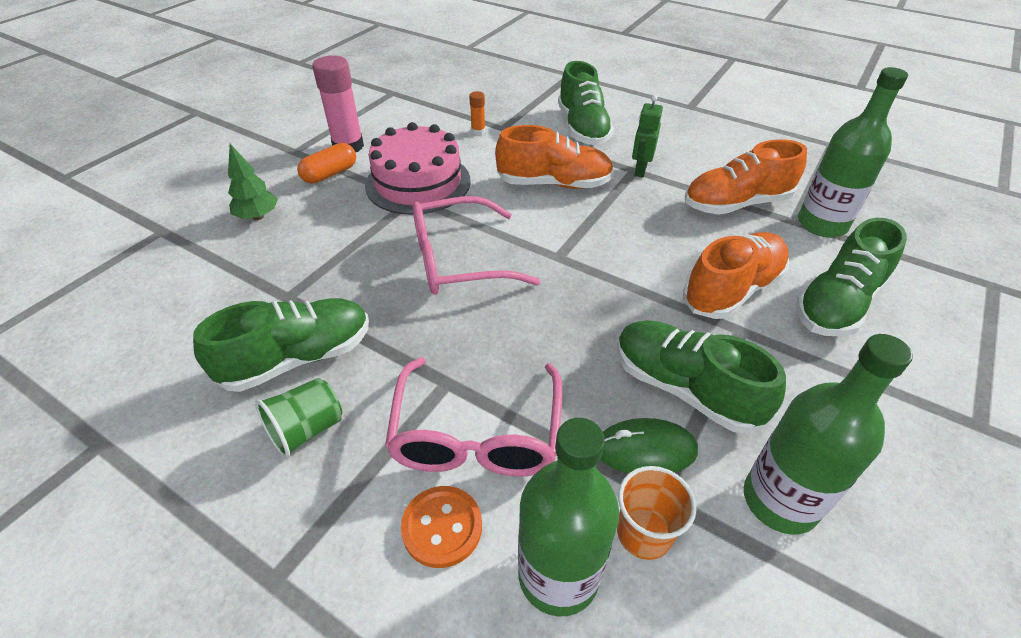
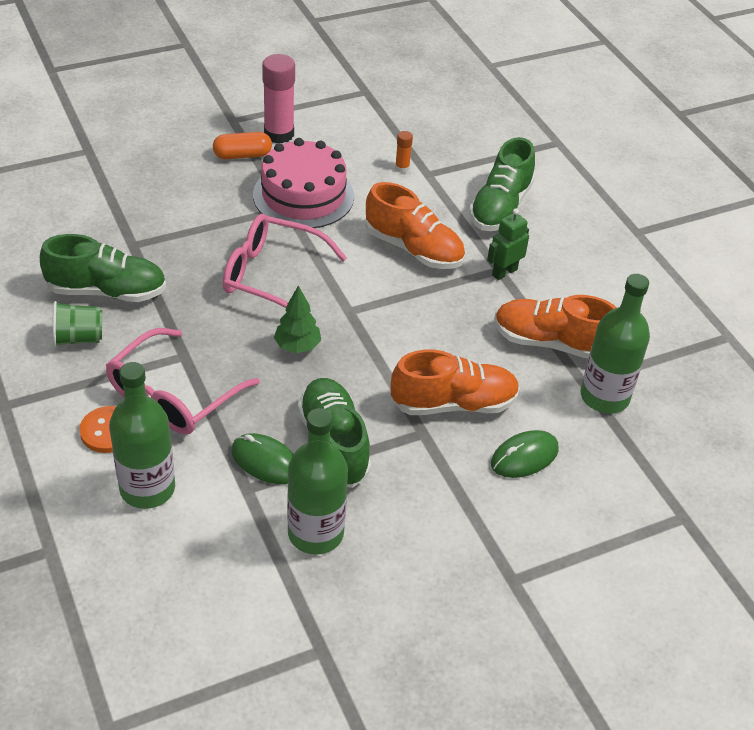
camera: 30 degrees right, 0 degrees up
green tree [228,144,278,220] -> green tree moved to [274,285,321,353]
orange cup [617,466,697,560] -> none
green shoe [796,218,907,337] -> green mouse [491,430,559,478]

